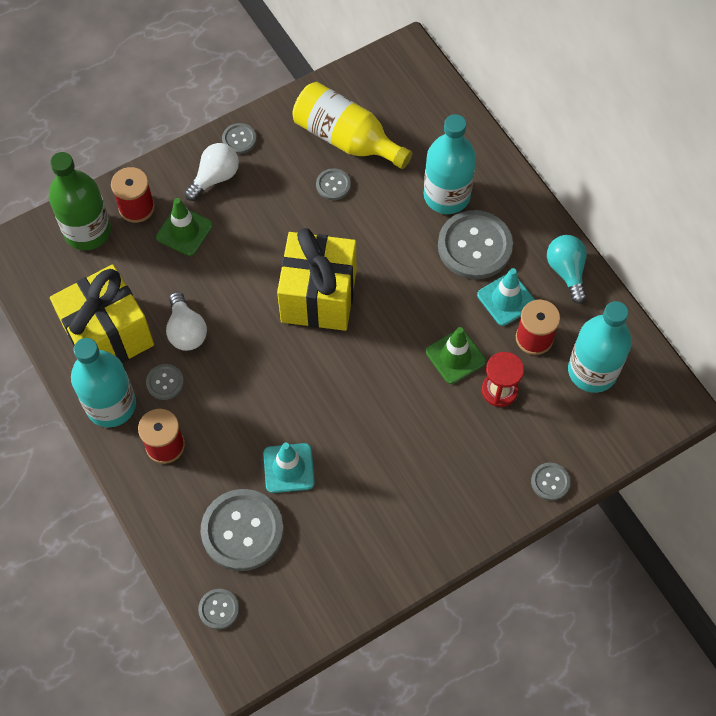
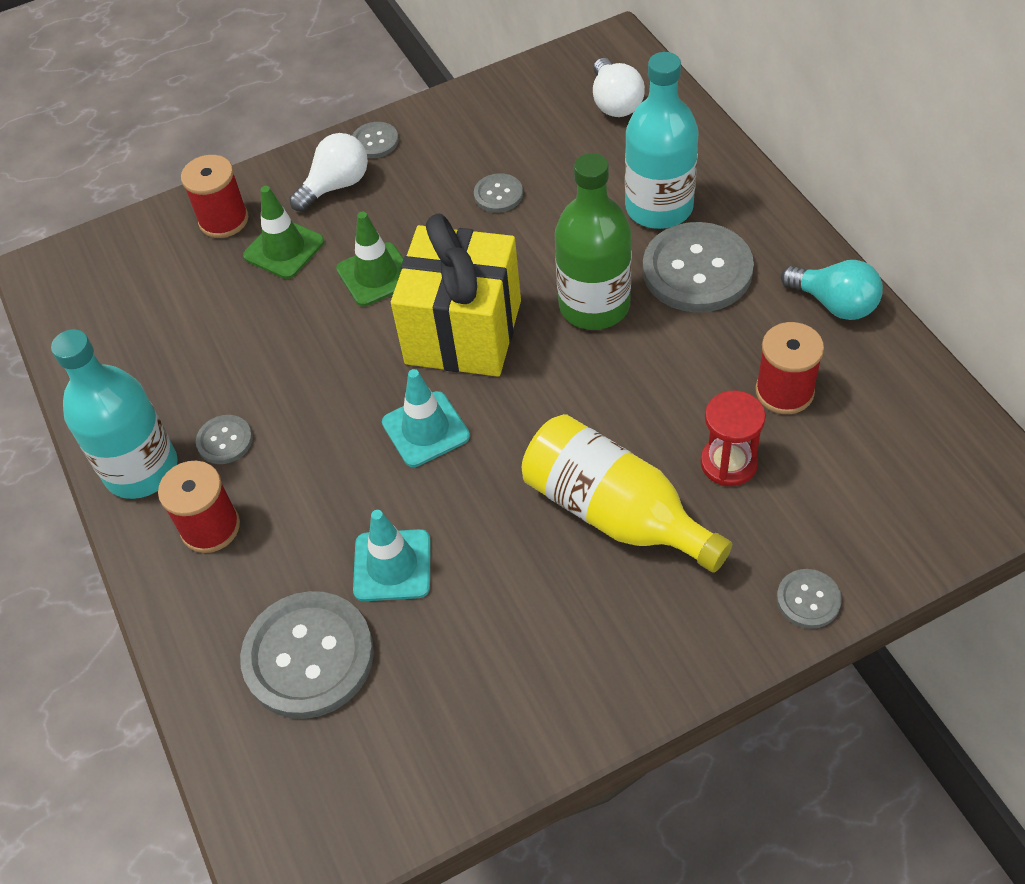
camera: 10 degrees right, 10 degrees down
green bottle [49,152,111,250] -> green bottle moved to [555,153,632,330]
yellow gift [50,264,154,363] -> none
white light bulb [166,292,207,351] -> white light bulb moved to [593,58,645,117]
grey button [198,589,239,630] -> none
yellow bottle [292,82,412,169] -> yellow bottle moved to [522,414,732,573]
green traffic cone [426,327,486,384] -> green traffic cone moved to [336,212,404,306]
turquoise traffic cone [477,268,535,326] -> turquoise traffic cone moved to [382,369,470,467]
turquoise light bulb [547,235,587,304] -> turquoise light bulb turned 135 degrees clockwise [781,260,883,320]
turquoise bottle [568,301,632,393] -> none

